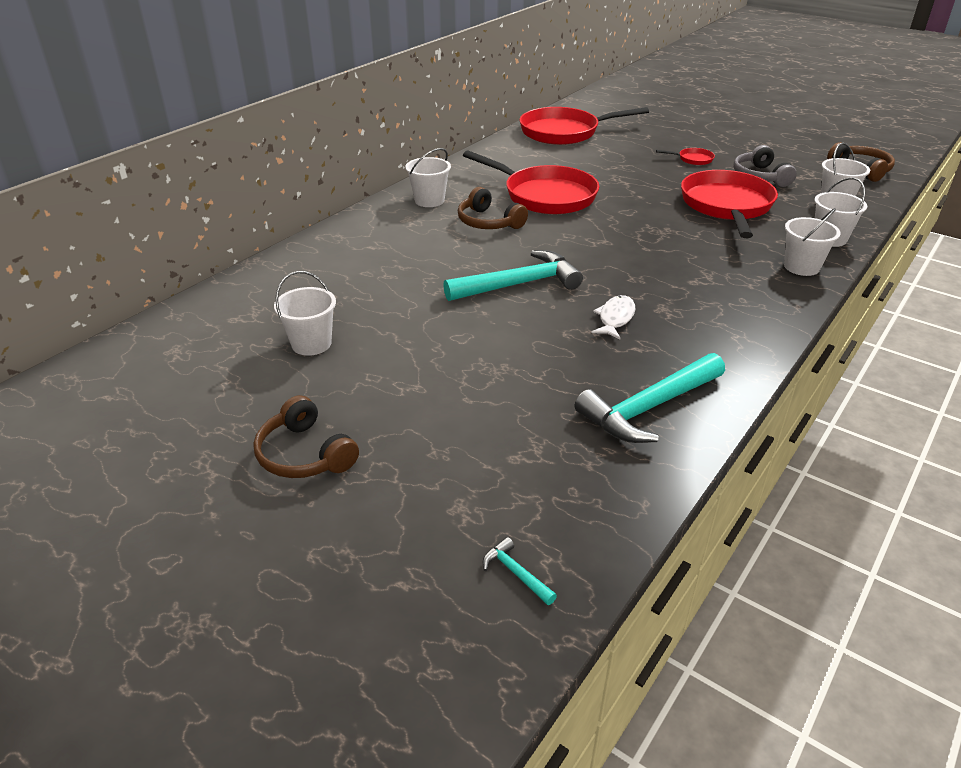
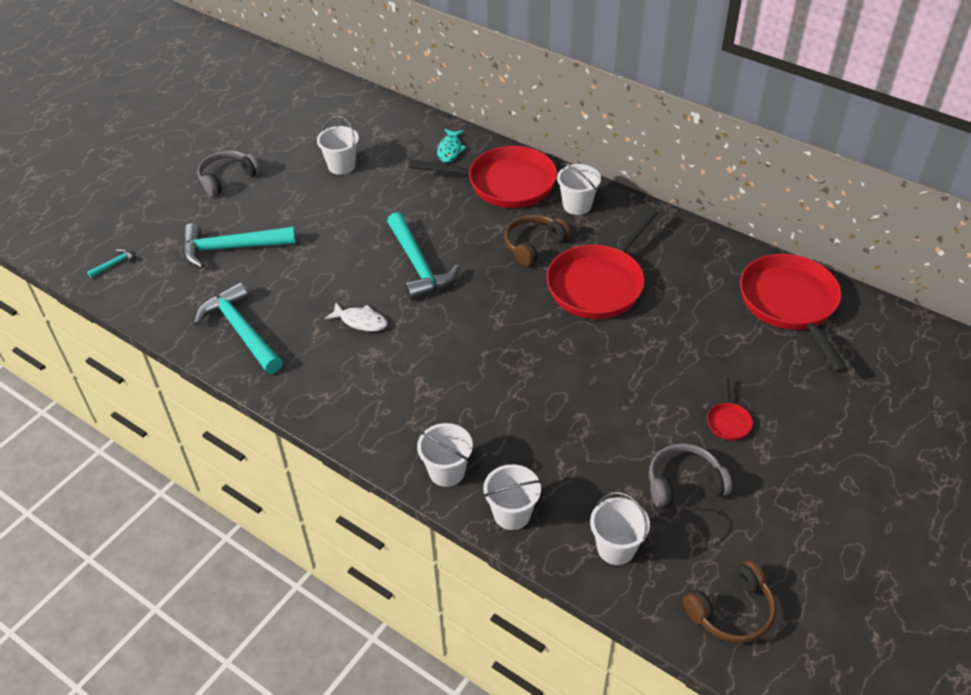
camera: 90 degrees right, 10 degrees up
brown headphones [253,395,359,478] -> grey headphones [197,150,261,197]
red pan [681,170,778,238] -> red pan moved to [409,146,557,208]
none -> turquoise hammer [183,223,296,268]
none -> turquoise fish [437,129,467,162]

